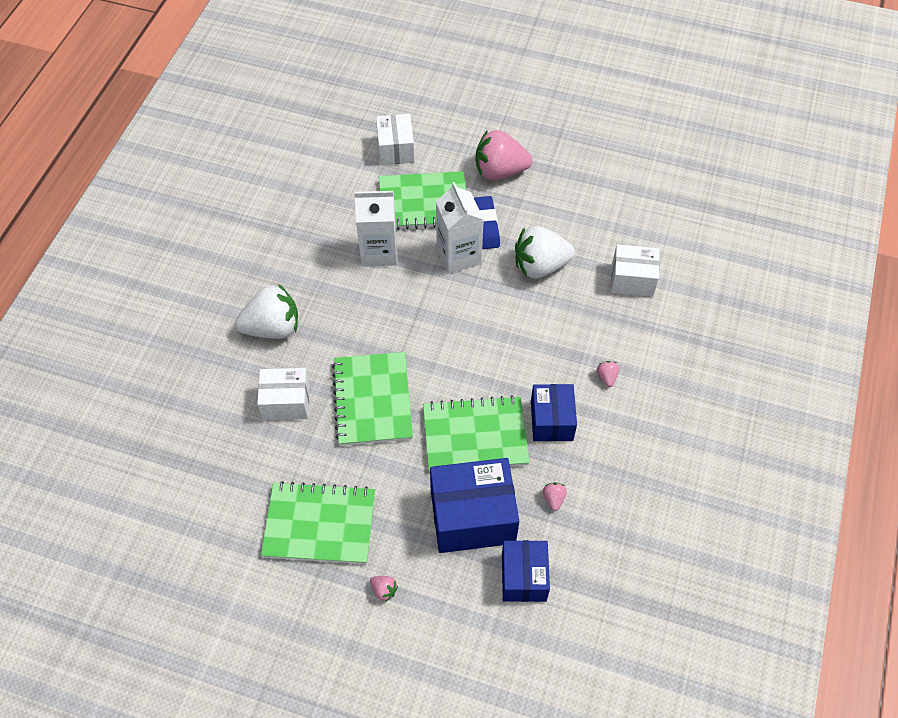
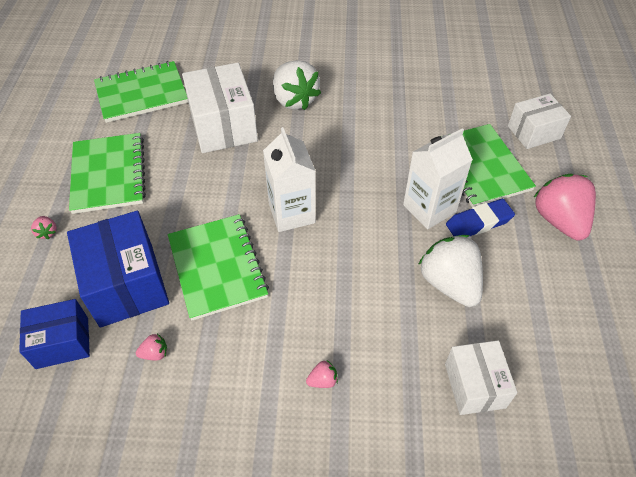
camera: 75 degrees right, 5 degrees down
white box [257,368,310,421] -> white box [182,63,258,153], size x1.60
green notebook [332,352,413,446] -> green notebook moved to [94,61,188,123]
white carton [354,191,397,267] -> white carton moved to [263,127,316,232]
pink strawberry [370,576,398,602] -> pink strawberry turned 45 degrees counterclockwise [31,216,57,239]
blue box [531,384,577,441] -> none

